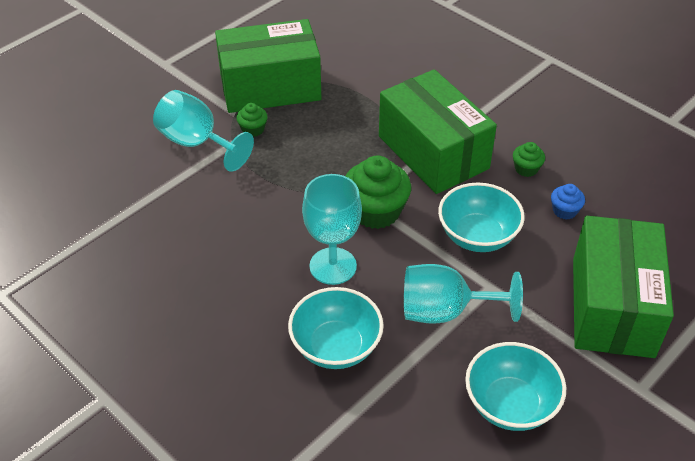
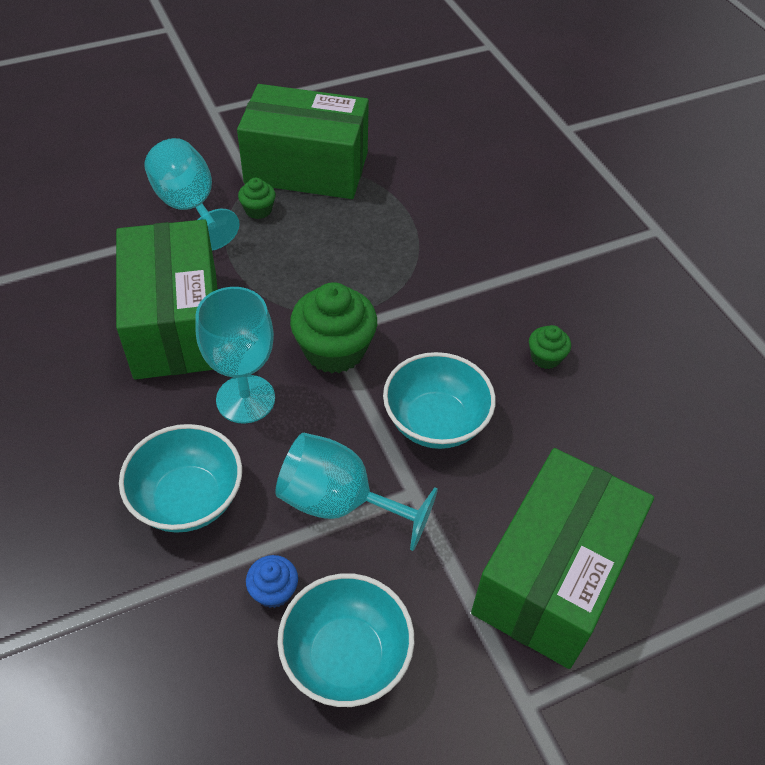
camera: 20 degrees right, 5 degrees up
green box [379,69,497,194] -> green box moved to [116,219,218,379]
blue cupcake [551,184,585,220] -> blue cupcake moved to [246,555,298,608]

